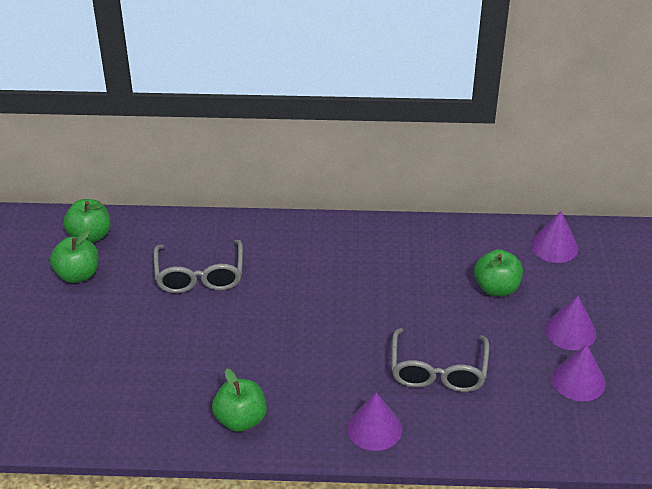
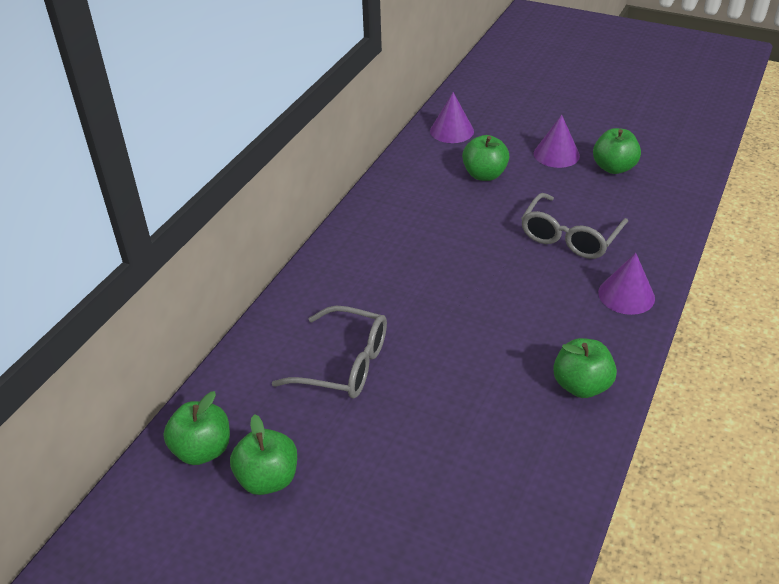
camera: 65 degrees left, 0 degrees up
grey glasses [391,328,489,392] -> grey glasses turned 90 degrees clockwise [521,193,628,259]
purple cone [552,345,606,401] -> green apple [593,128,641,174]

